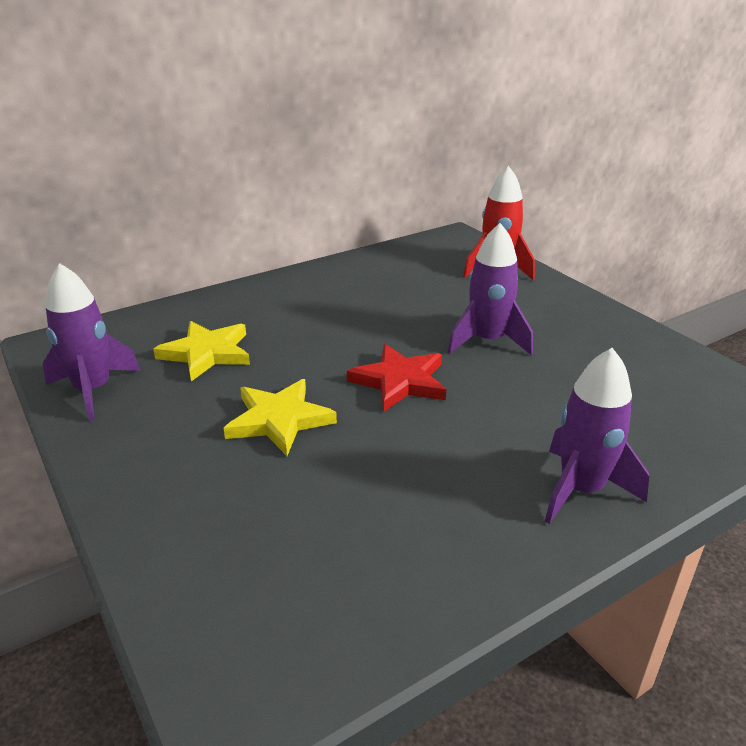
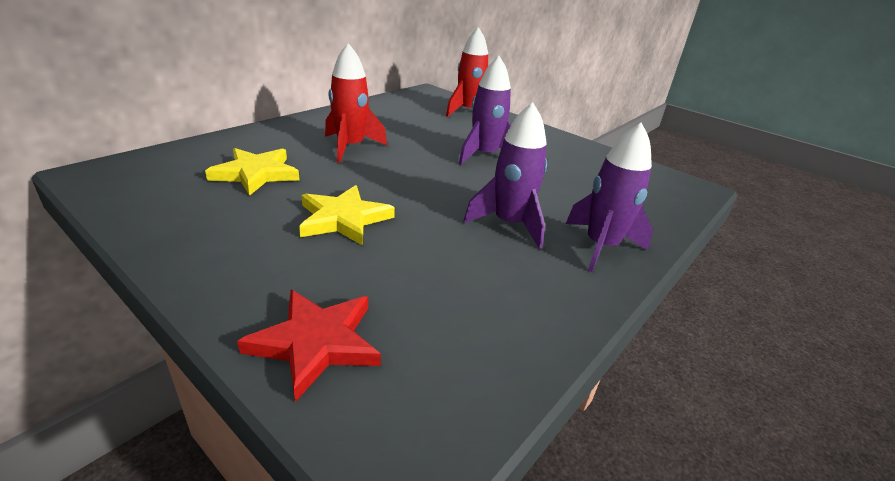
camera: 20 degrees left, 0 degrees up
purple rocket [43,263,141,422] -> purple rocket moved to [463,102,547,249]
red star [347,344,446,412] -> red star moved to [237,290,381,402]
none -> red rocket [325,43,387,163]

